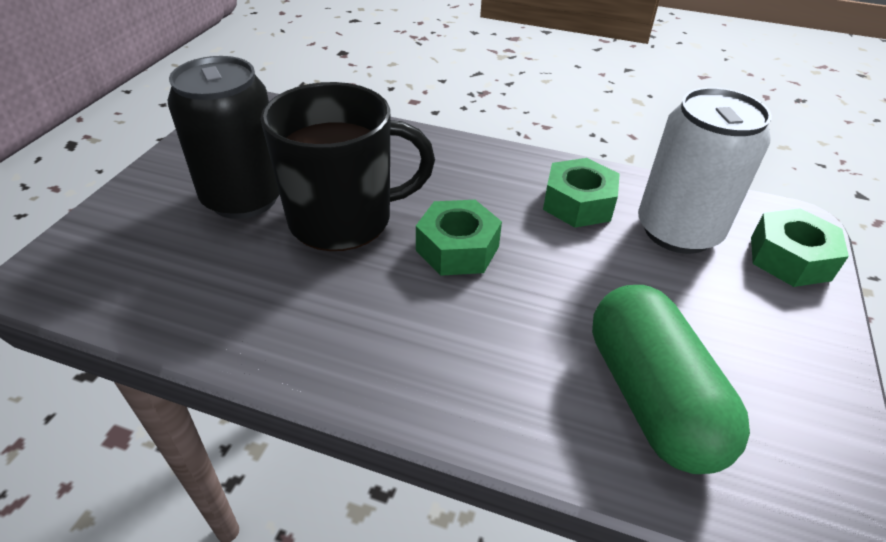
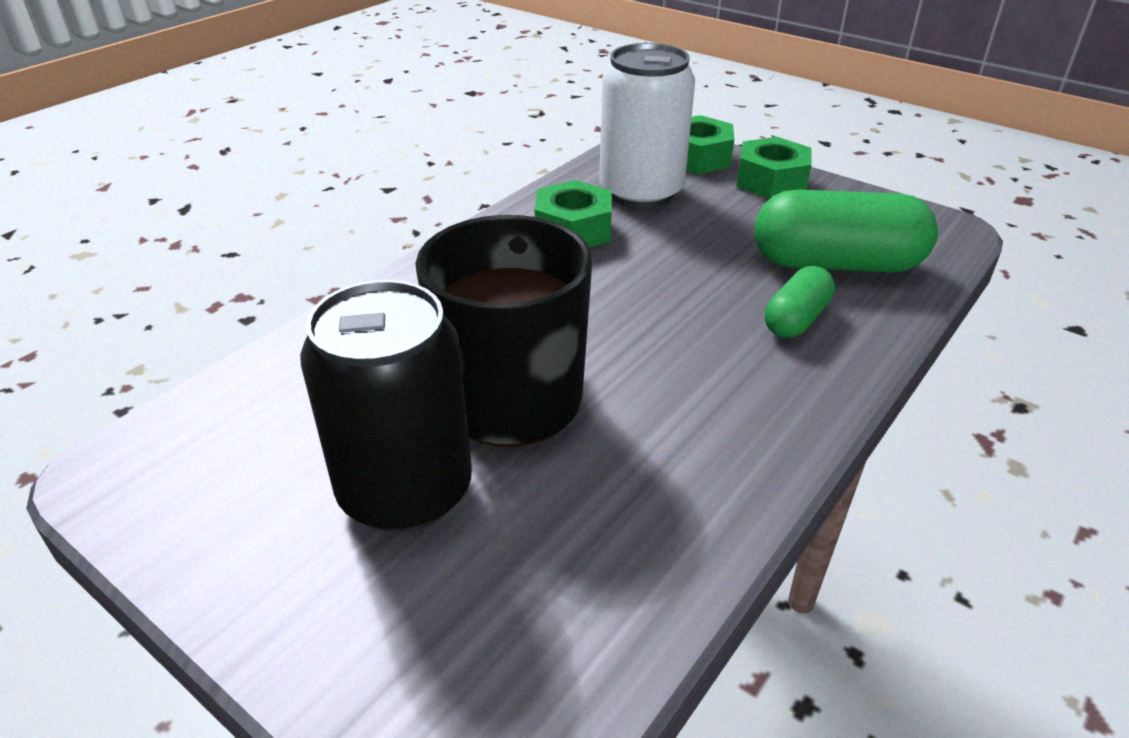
camera: 70 degrees left, 5 degrees down
green nut [416,200,502,276] -> green nut moved to [736,137,812,199]
none -> green capsule [765,266,835,338]

